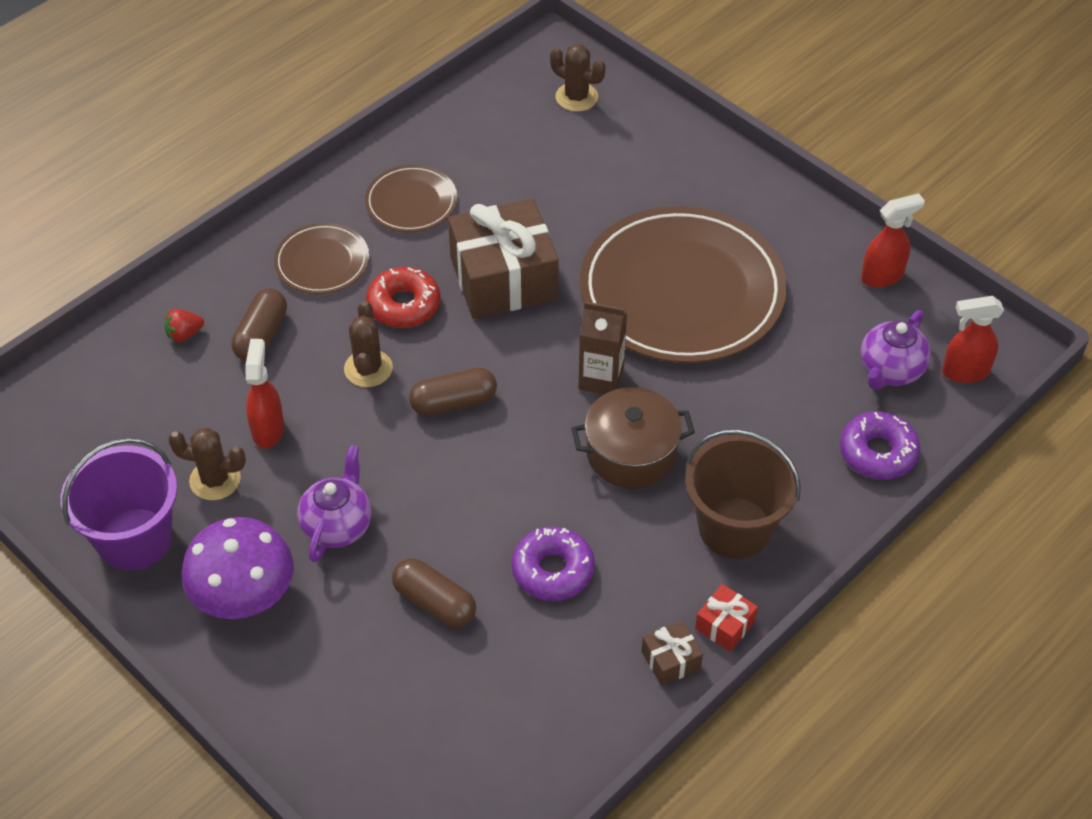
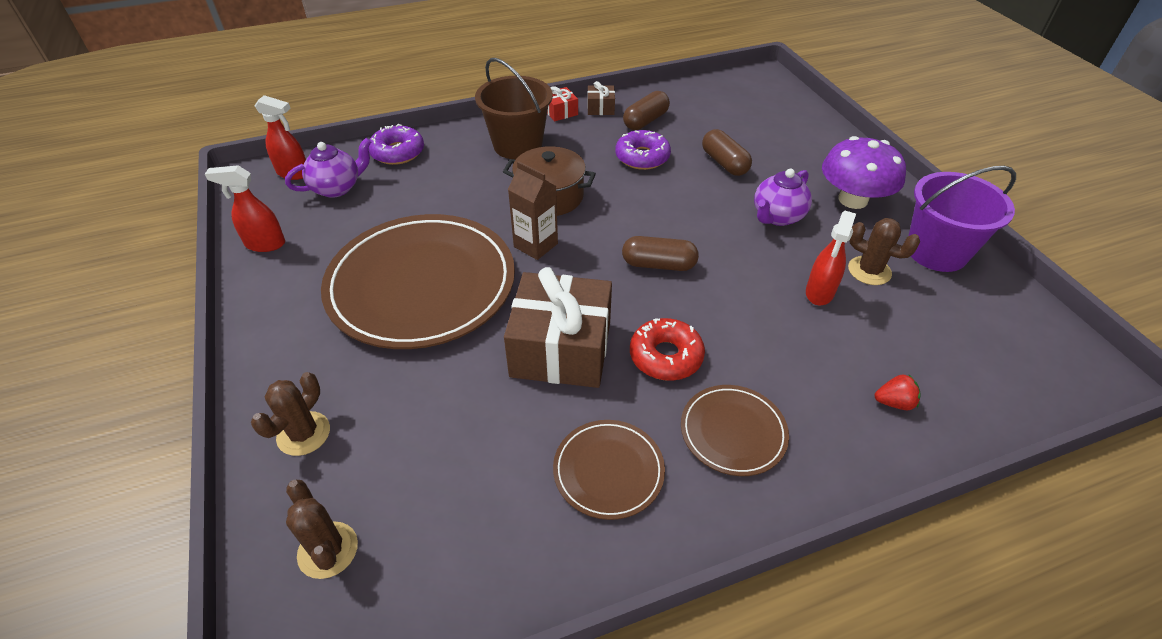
camera: 155 degrees left, 5 degrees down
brown capsule [232,289,287,361] -> brown capsule moved to [623,91,670,130]
brown cactus [344,301,393,387] -> brown cactus moved to [251,372,330,456]

